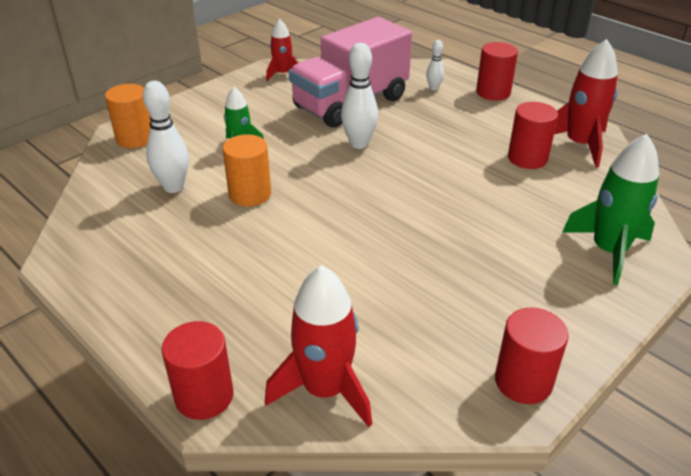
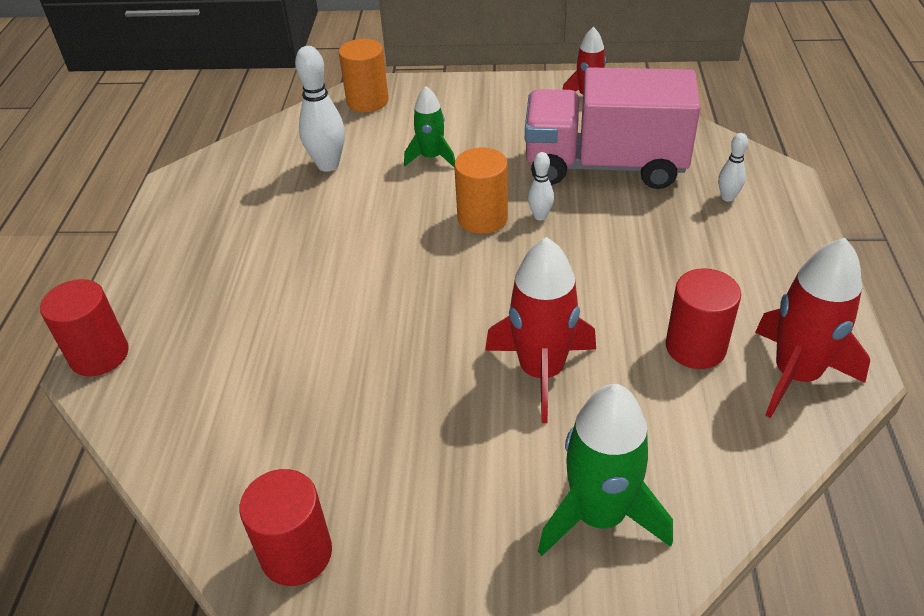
camera: 50 degrees right, 5 degrees up
orange cylinder [223,134,271,207] -> orange cylinder moved to [454,148,508,234]
red rocket [265,265,372,427] -> red rocket moved to [485,237,596,423]
white bowling pin [341,43,378,149] -> white bowling pin [528,152,554,220], size x0.54
red cylinder [476,42,518,101] -> none

